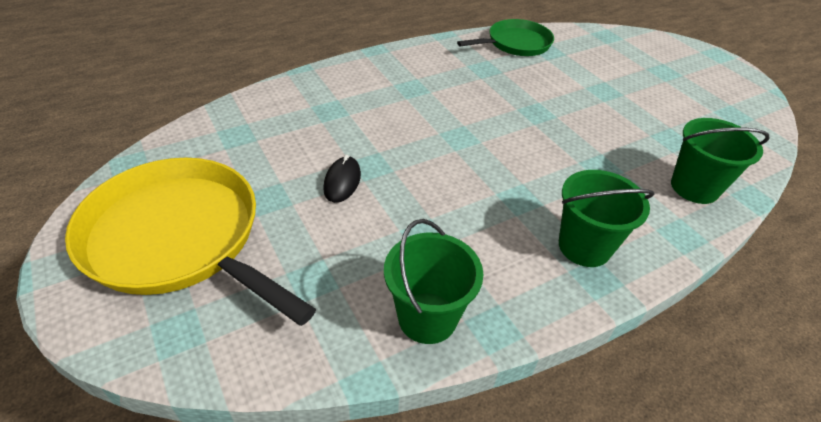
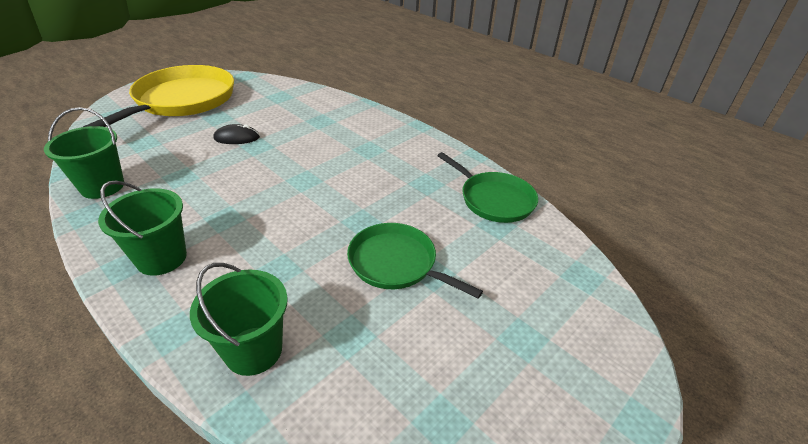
camera: 75 degrees right, 5 degrees down
none -> green pan [347,223,483,299]

